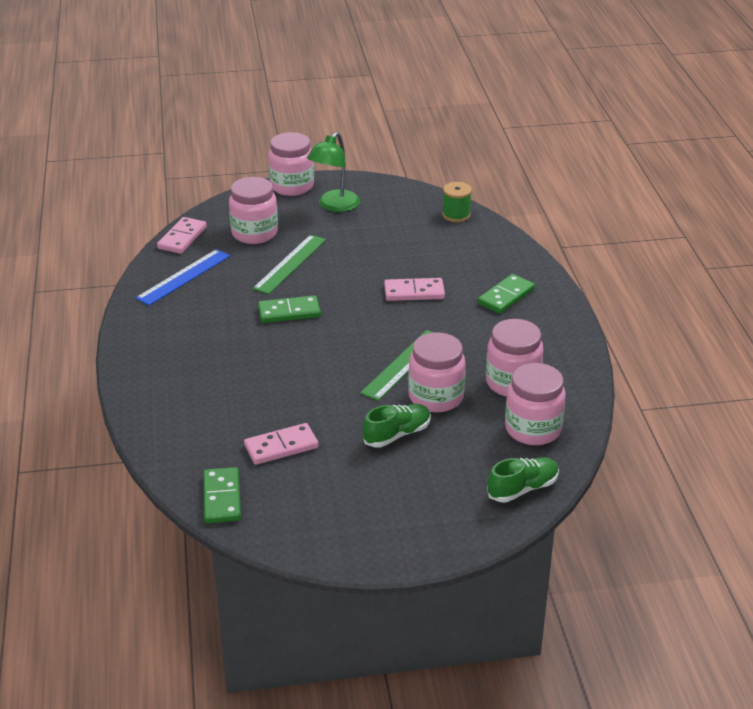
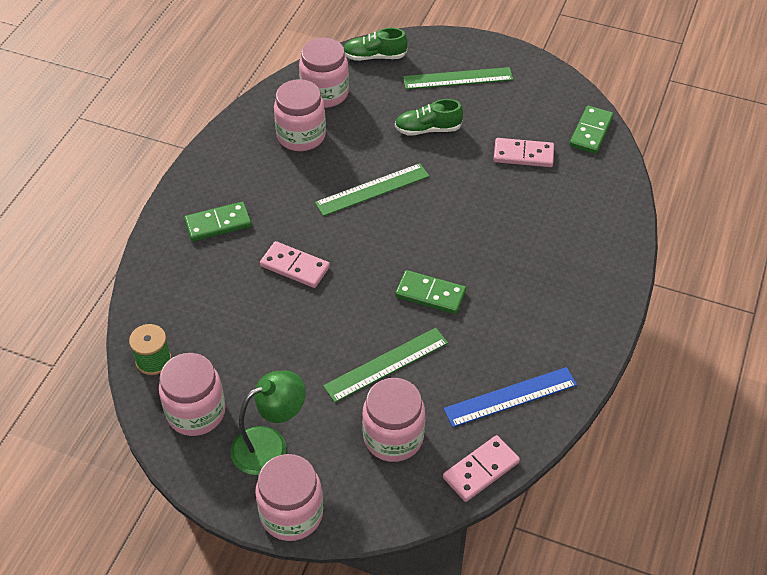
camera: 150 degrees left, 15 degrees up
pink jar [408,333,466,412] -> pink jar moved to [159,353,226,436]
none -> green ruler [403,67,513,89]

